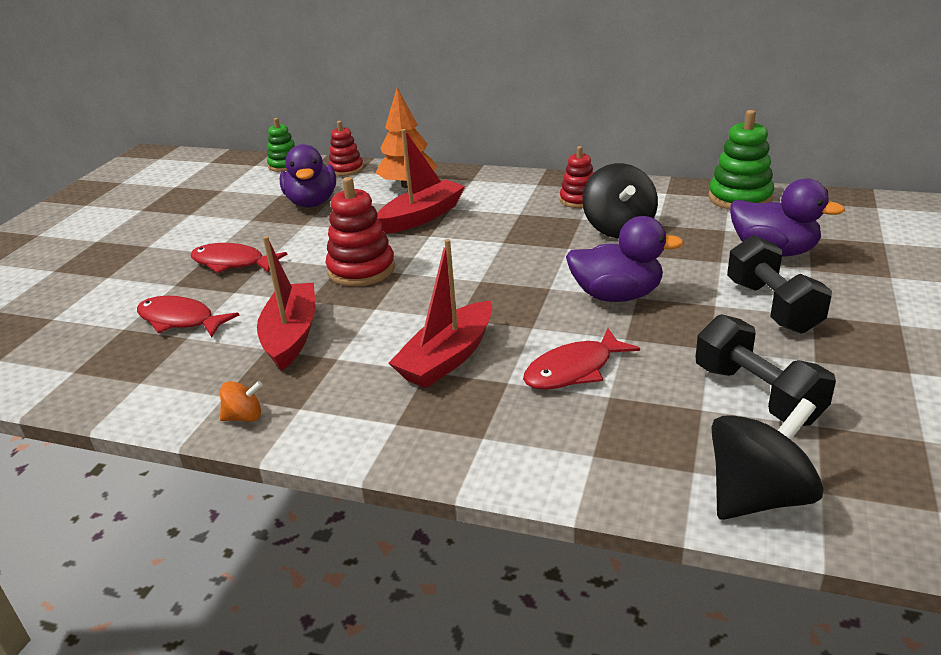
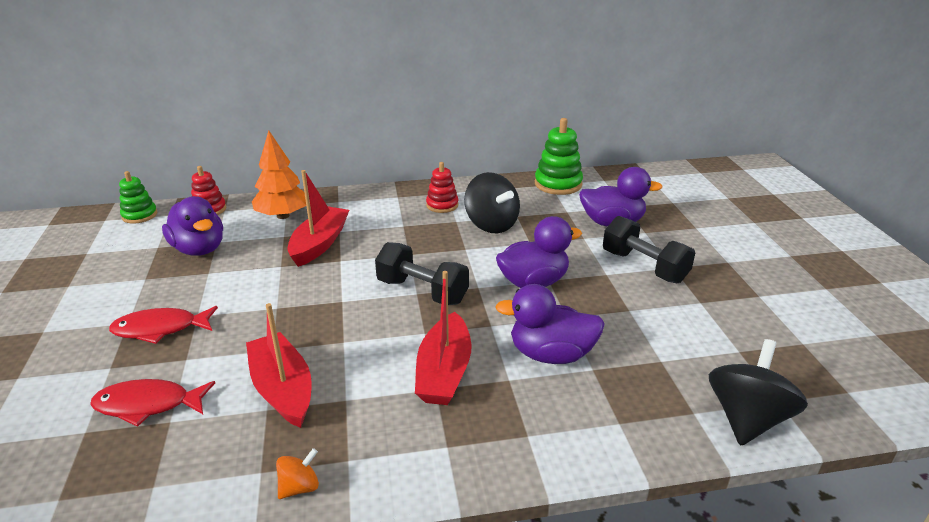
camera: 30 degrees left, 0 degrees up
red stacking toy [326,177,395,286] -> none
red fish [523,328,640,390] -> purple duck [495,284,605,364]
black dumbbell [695,314,836,426] -> black dumbbell moved to [375,242,469,305]

